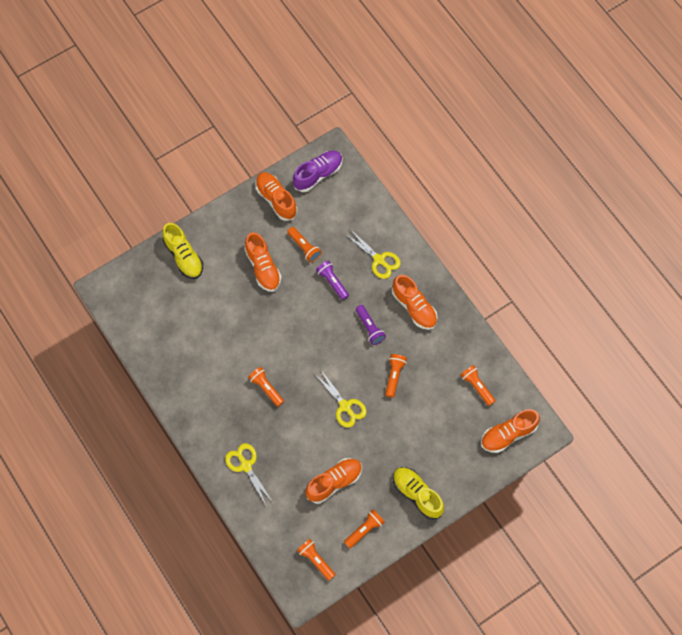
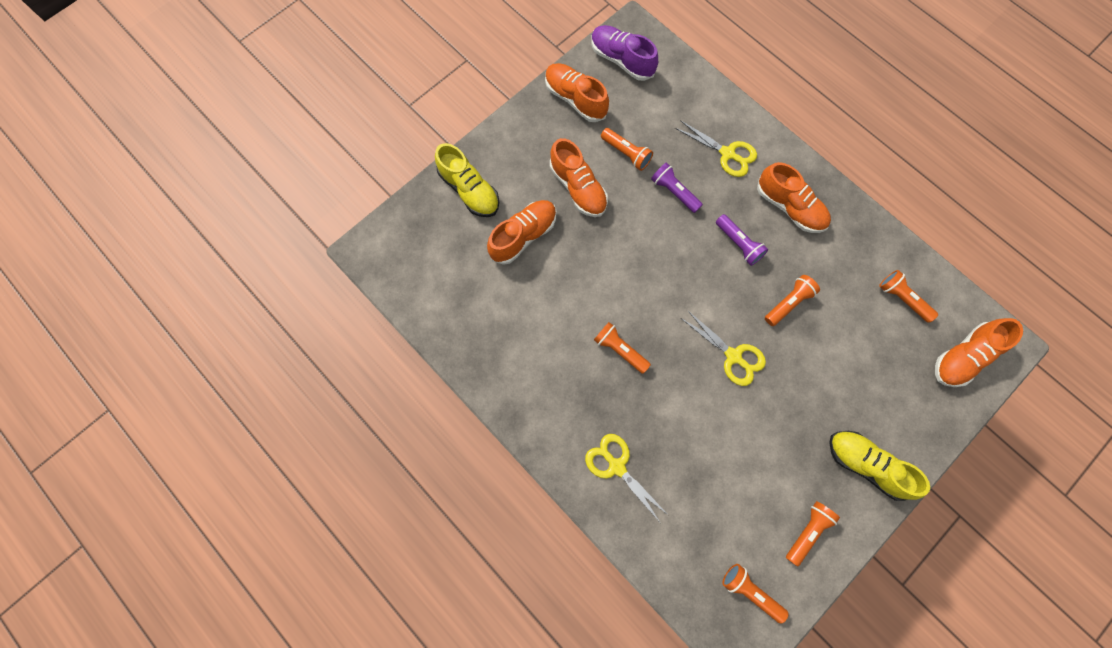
camera: 10 degrees left, 5 degrees up
purple shoe [293,150,343,192] -> purple shoe turned 90 degrees counterclockwise [591,25,658,81]
orange shoe [305,458,362,504] -> orange shoe moved to [487,200,556,265]
orange flashlight [385,354,407,398] -> orange flashlight turned 45 degrees clockwise [765,275,820,326]

